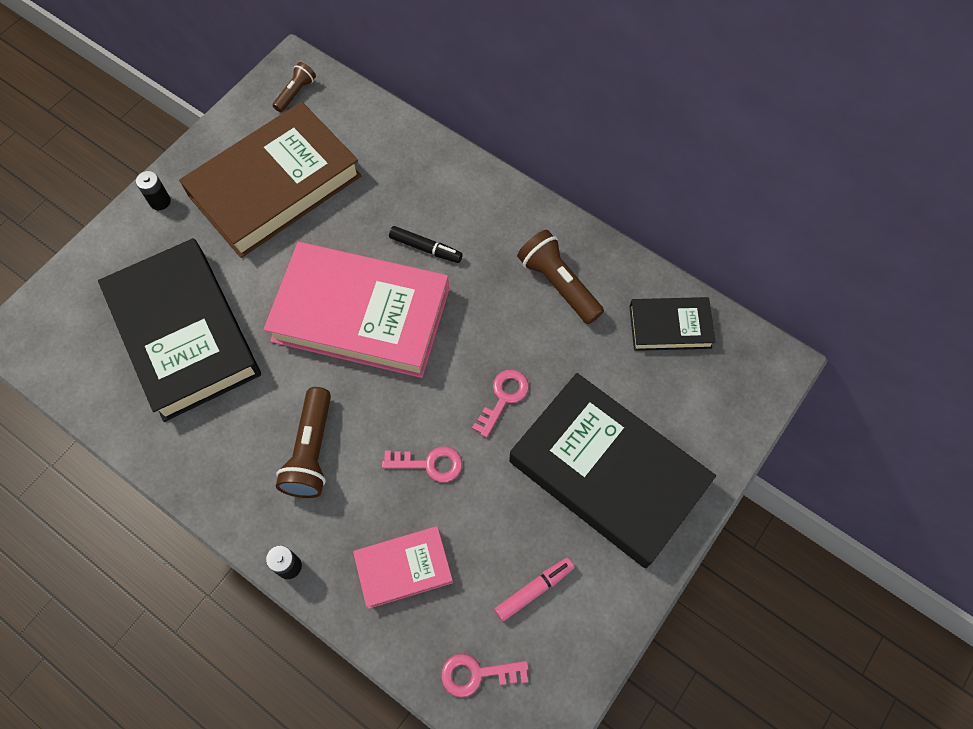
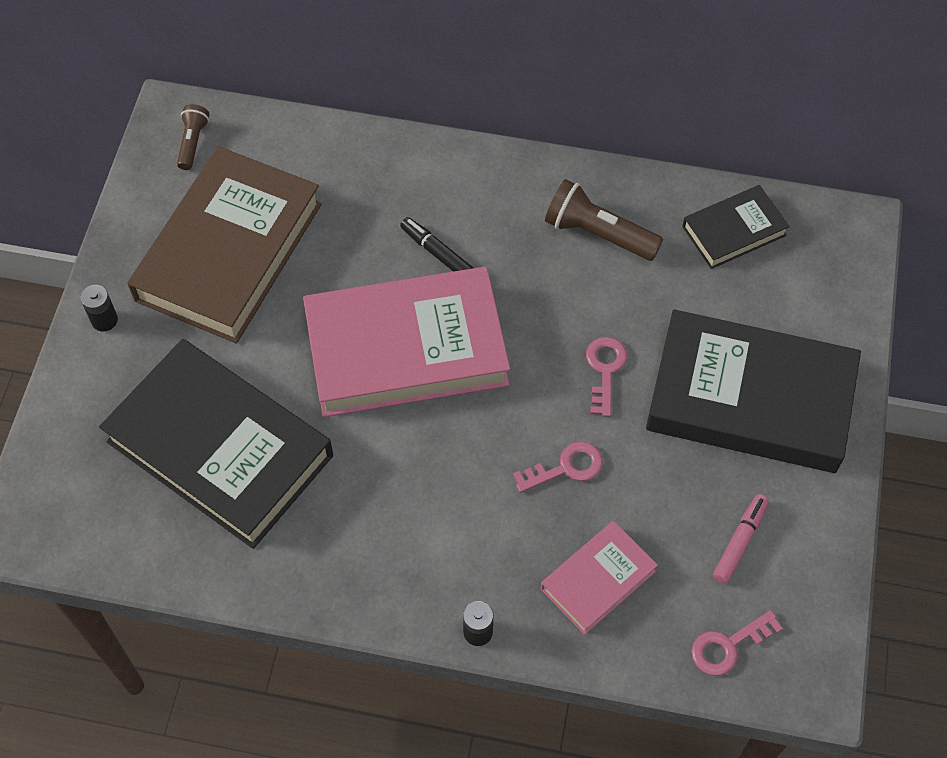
camera: 25 degrees left, 5 degrees down
brown flashlight [276,387,331,498] -> none
black marker [389,226,463,263] -> black marker turned 135 degrees counterclockwise [400,217,473,272]

